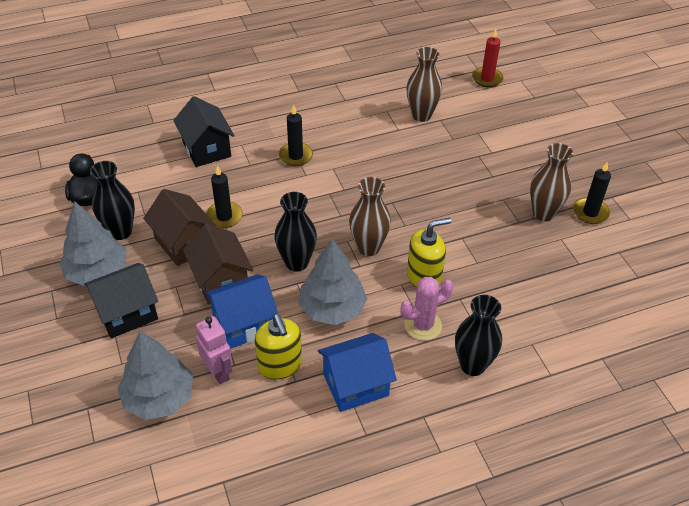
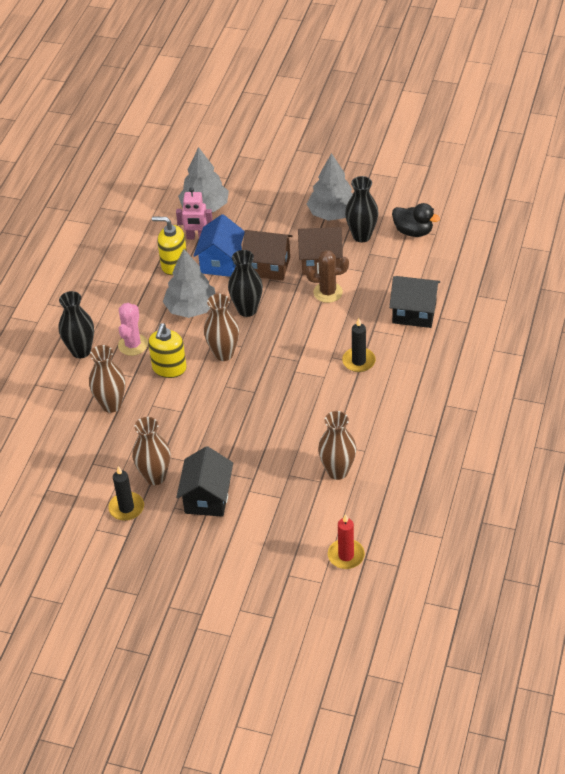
camera: 130 degrees right, 0 degrees up
black house [84,263,158,338] -> black house moved to [176,446,233,517]
black candle [206,165,243,228] -> brown cactus [306,250,349,303]
blue house [318,333,397,412] -> none
none -> brown vase [89,345,125,413]

